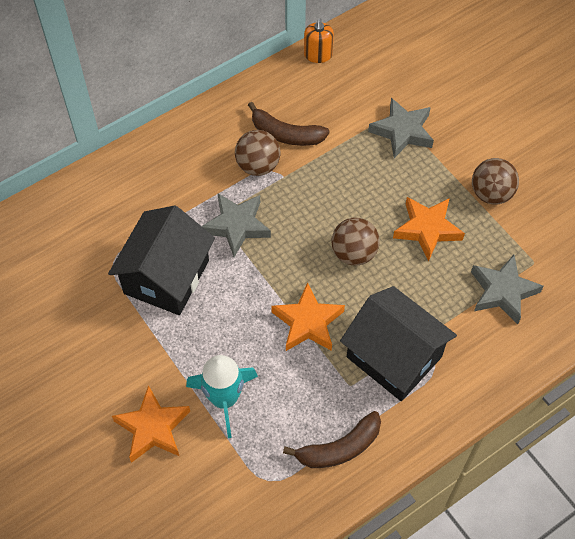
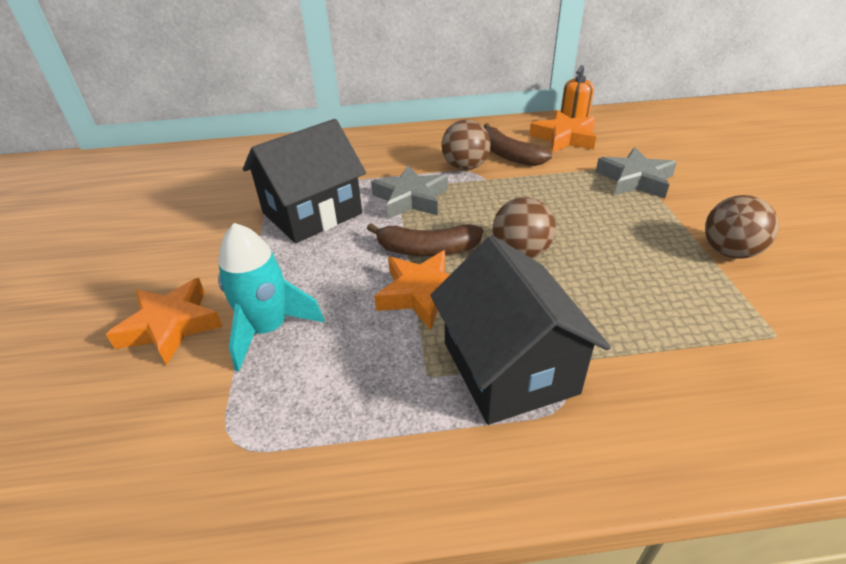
camera: 30 degrees right, 20 degrees down
brown banana [283,411,381,468] -> brown banana moved to [367,223,483,257]
orange star [393,197,465,261] -> orange star moved to [529,110,596,153]
grey star [471,255,544,324] -> none

